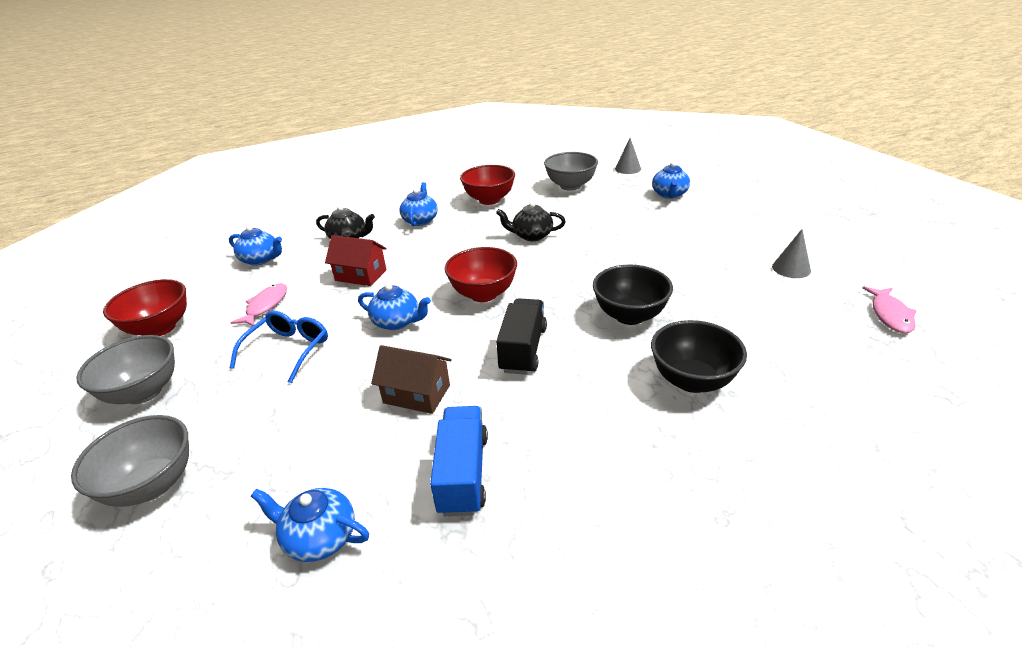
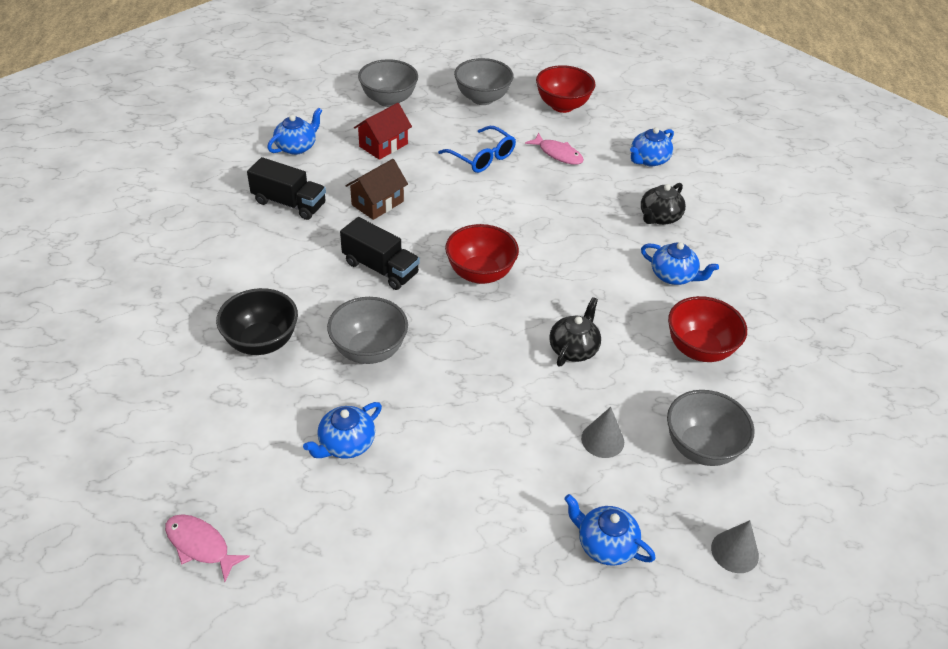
camera: 110 degrees right, 10 degrees up
red house [325,235,387,286] -> red house moved to [354,103,412,160]
blue teapot [358,283,431,330] -> blue teapot moved to [303,402,382,459]
blue truck [430,406,488,516] -> black truck [247,157,326,220]
black bowl [593,265,673,325] -> grey bowl [327,297,408,364]
grey cone [772,229,811,278] -> grey cone moved to [581,407,624,458]

